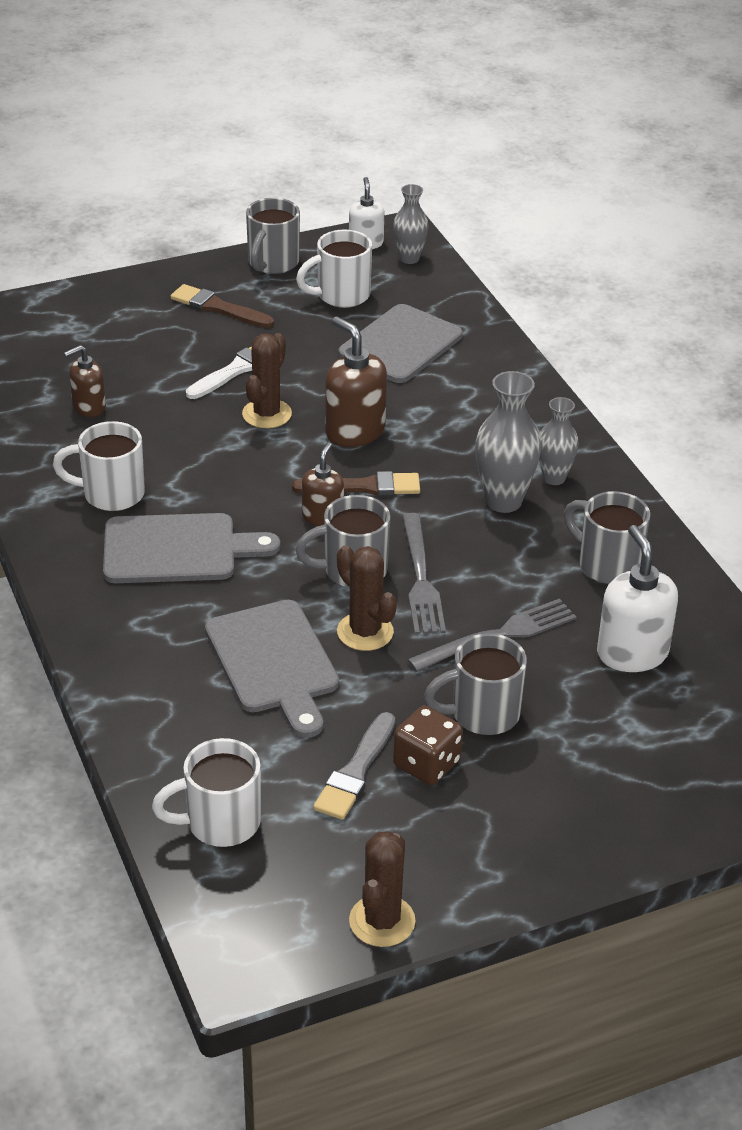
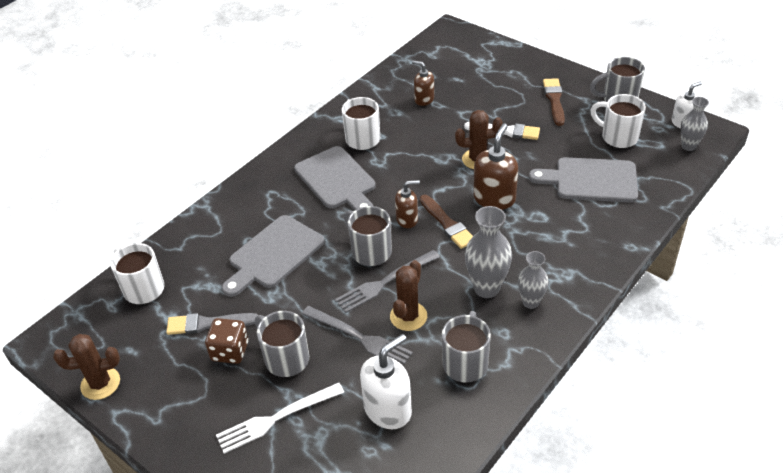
camera: 65 degrees right, 5 degrees up
brown cactus [337,545,397,651] -> brown cactus moved to [390,260,427,331]
none -> white fork [216,383,344,454]

